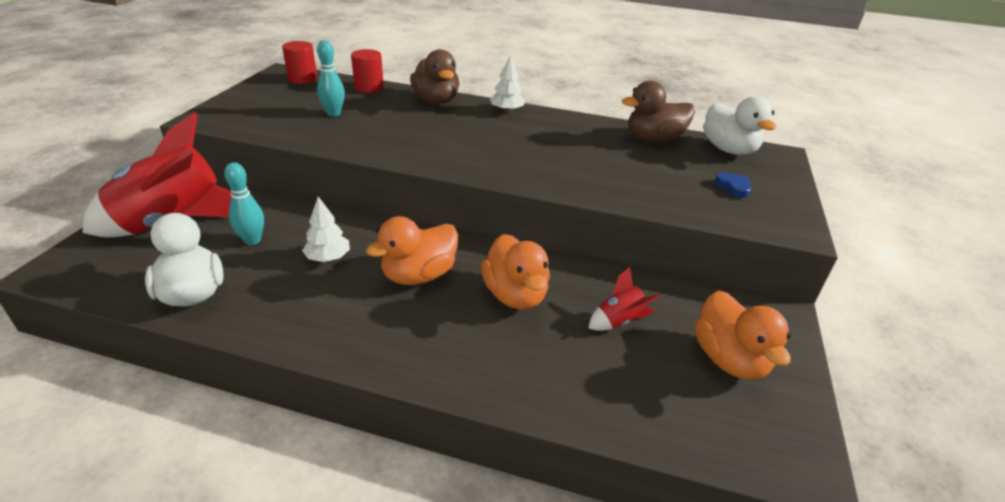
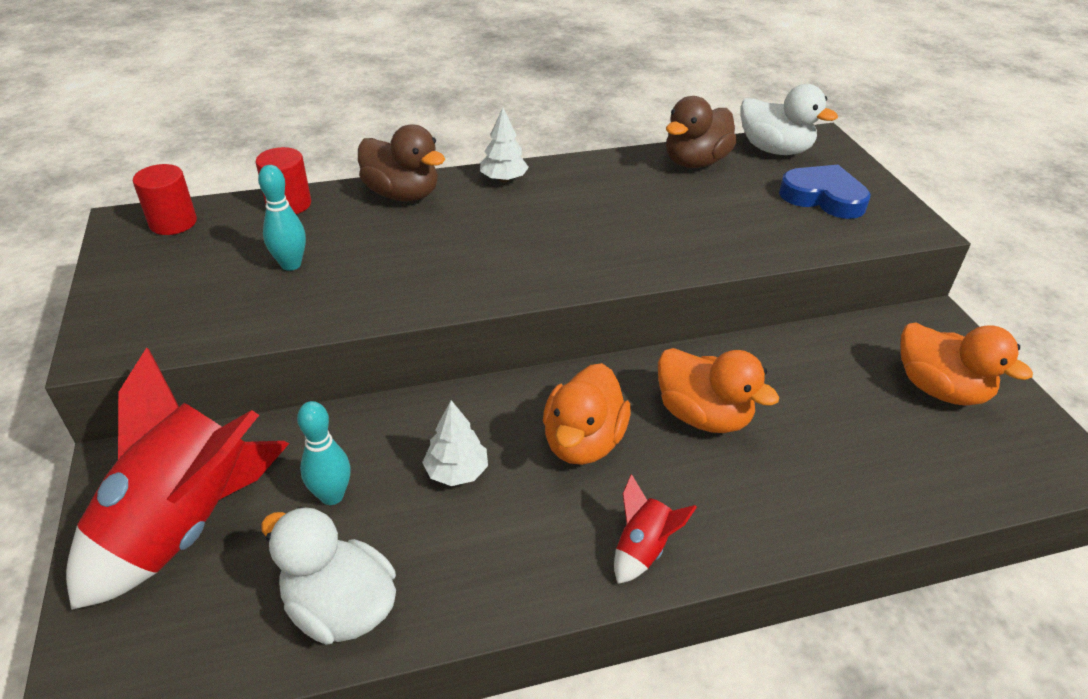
camera: 30 degrees left, 5 degrees up
red rocket [588,267,661,331] -> red rocket moved to [614,474,697,584]
blue heart [714,172,751,198] -> blue heart [779,165,870,219], size x1.94

